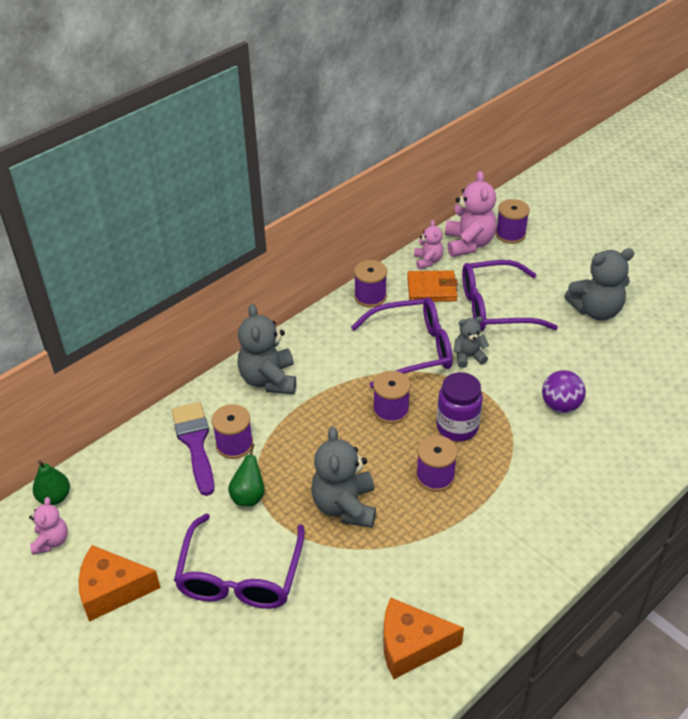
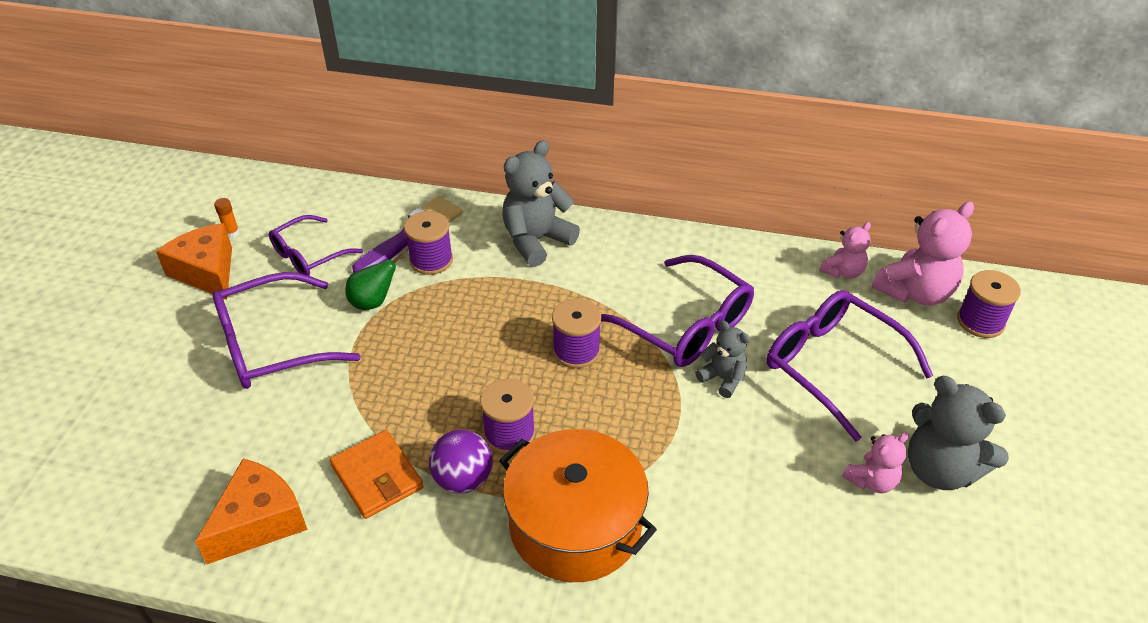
camera: 55 degrees right, 0 degrees up
pink teddy bear [29,497,68,555] -> pink teddy bear moved to [842,432,909,493]
green pear [33,460,70,505] -> none
grey teddy bear [311,426,376,528] -> none
purple spool [354,260,387,307] -> none
orange cheese [383,598,464,679] -> orange cheese turned 75 degrees clockwise [195,458,308,564]
orange wallet [407,270,458,302] -> orange wallet moved to [330,430,423,519]
purple jar [437,372,483,441] -> none
purple ball [542,370,586,413] -> purple ball moved to [429,430,493,494]
none -> orange glue stick [214,198,240,238]
none -> purple glasses [269,215,363,276]
none -> orange pot [499,429,657,582]

